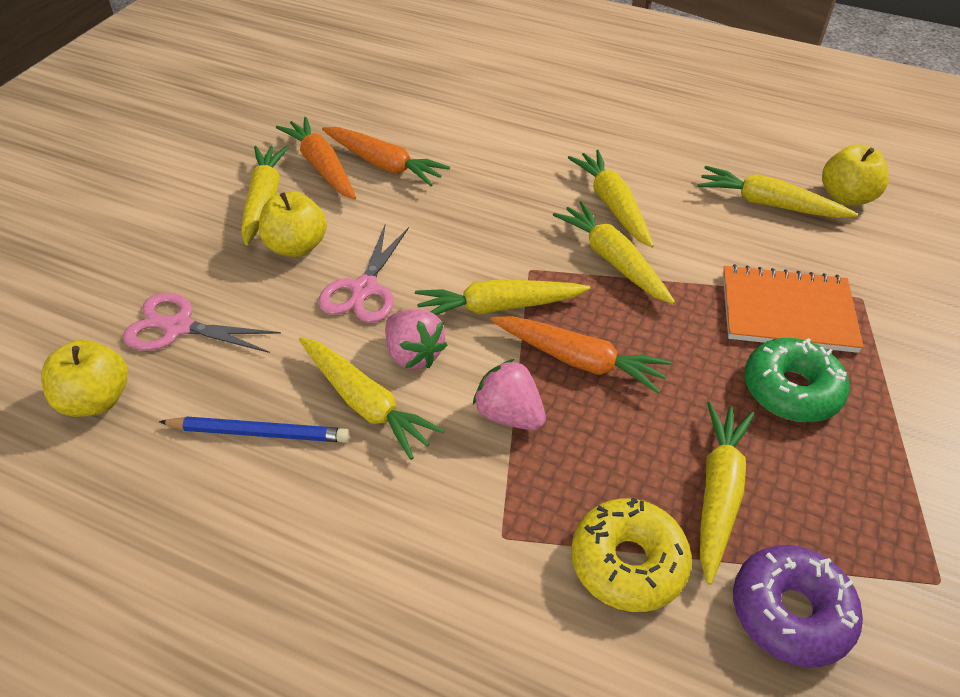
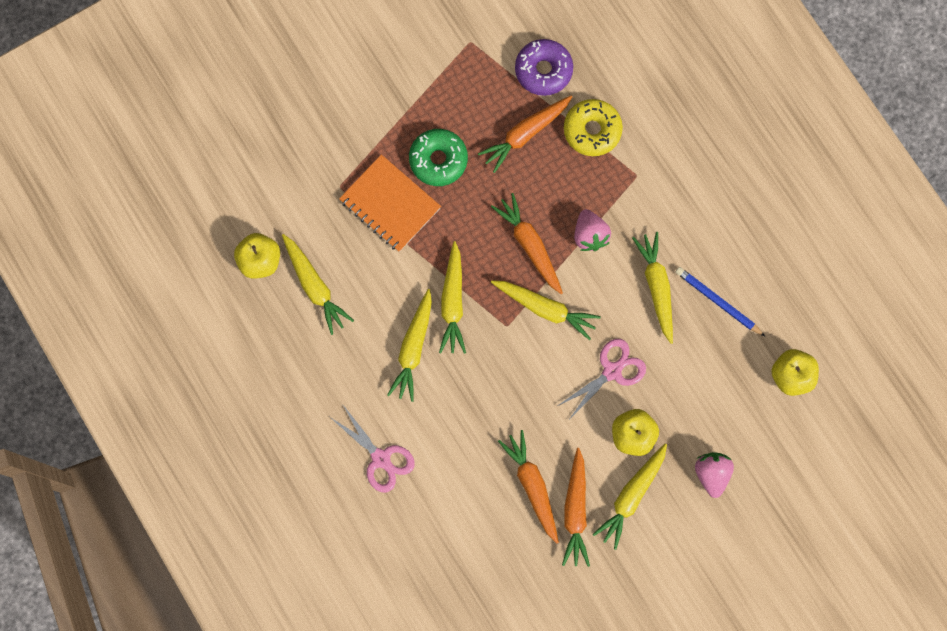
camera: 145 degrees left, 30 degrees up
pink scissors [123,293,281,353] -> pink scissors moved to [330,405,415,493]
pink strawberry [385,310,448,369] -> pink strawberry moved to [695,452,734,498]
yellow carrot [700,402,754,585] -> orange carrot [478,95,572,173]

